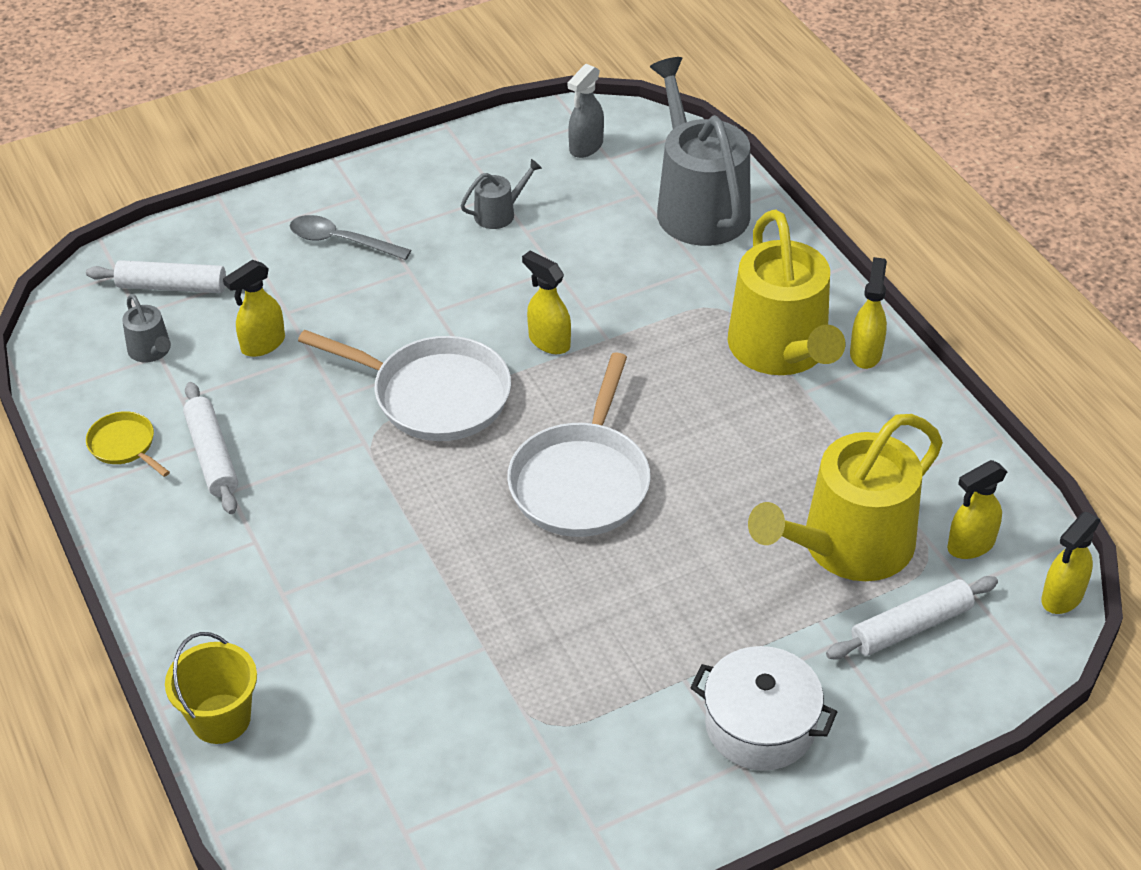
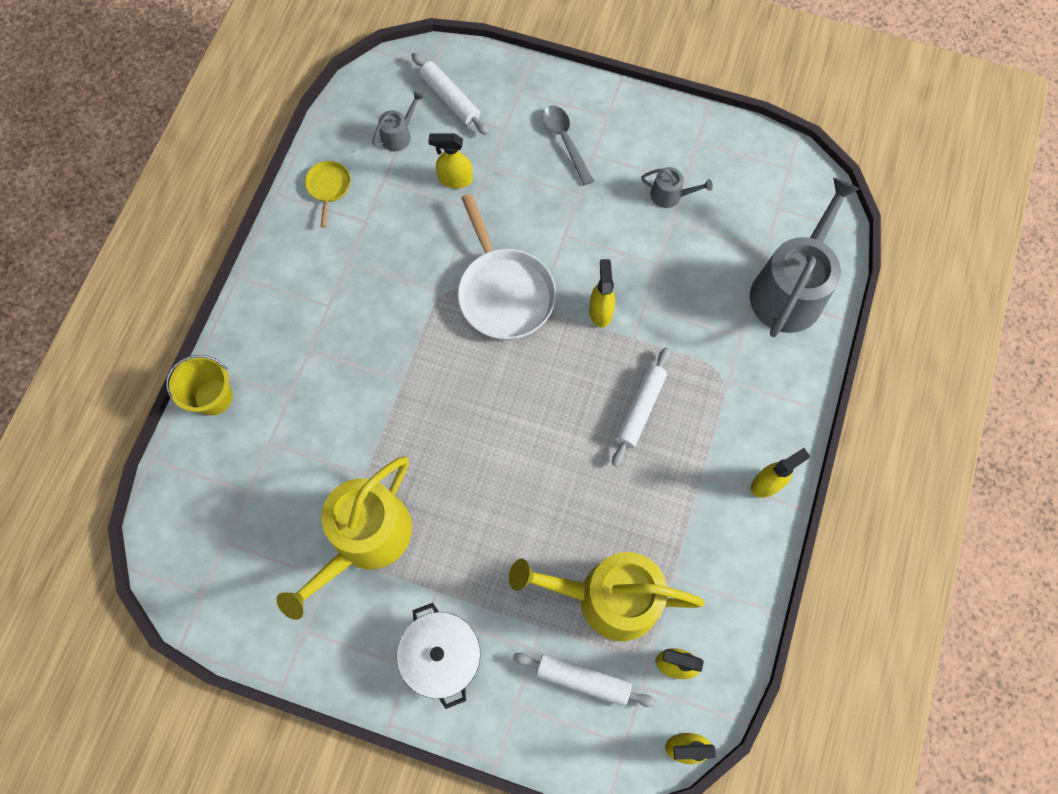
camera: 45 degrees right, 25 degrees up
grey watering can [122,294,171,362] -> grey watering can turned 150 degrees counterclockwise [372,91,423,151]
white rolling pin [183,382,238,514] -> white rolling pin moved to [612,348,670,467]
white pan [507,352,651,537] -> none
grey spray bottle [567,64,604,158] -> none
yellow watering can [728,209,845,375] -> yellow watering can moved to [276,456,412,620]

